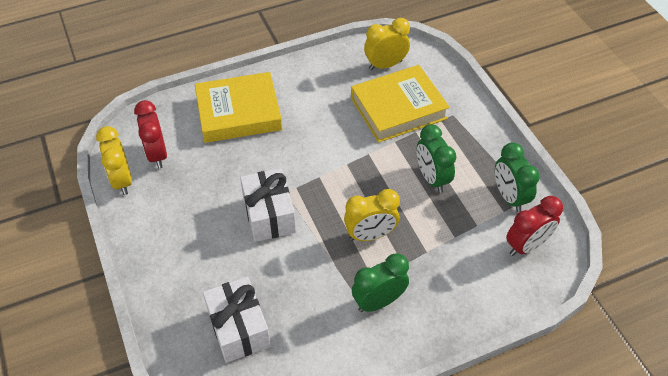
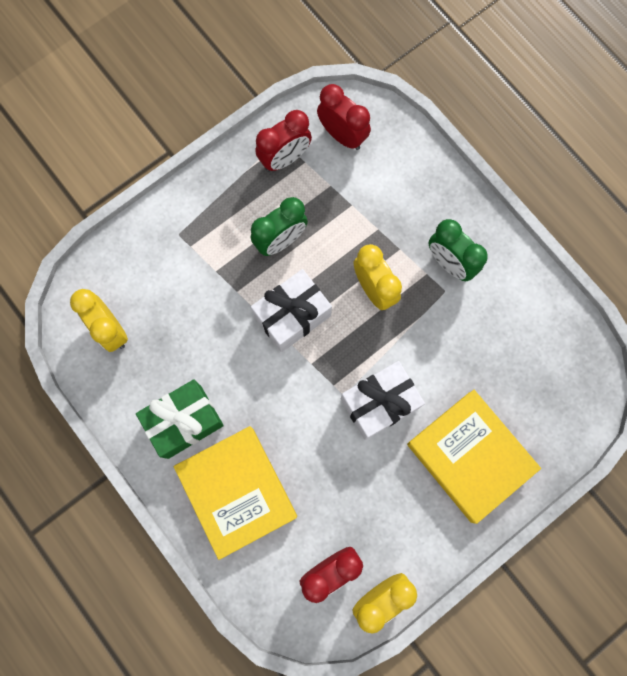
camera: 105 degrees left, 25 degrees up
white gift [203,276,271,363] -> white gift moved to [251,269,332,352]
yellow book [351,65,450,143] -> yellow book moved to [407,390,541,524]
green clock [495,142,540,212] -> red clock [255,110,312,171]
none -> green gift [136,379,224,459]

